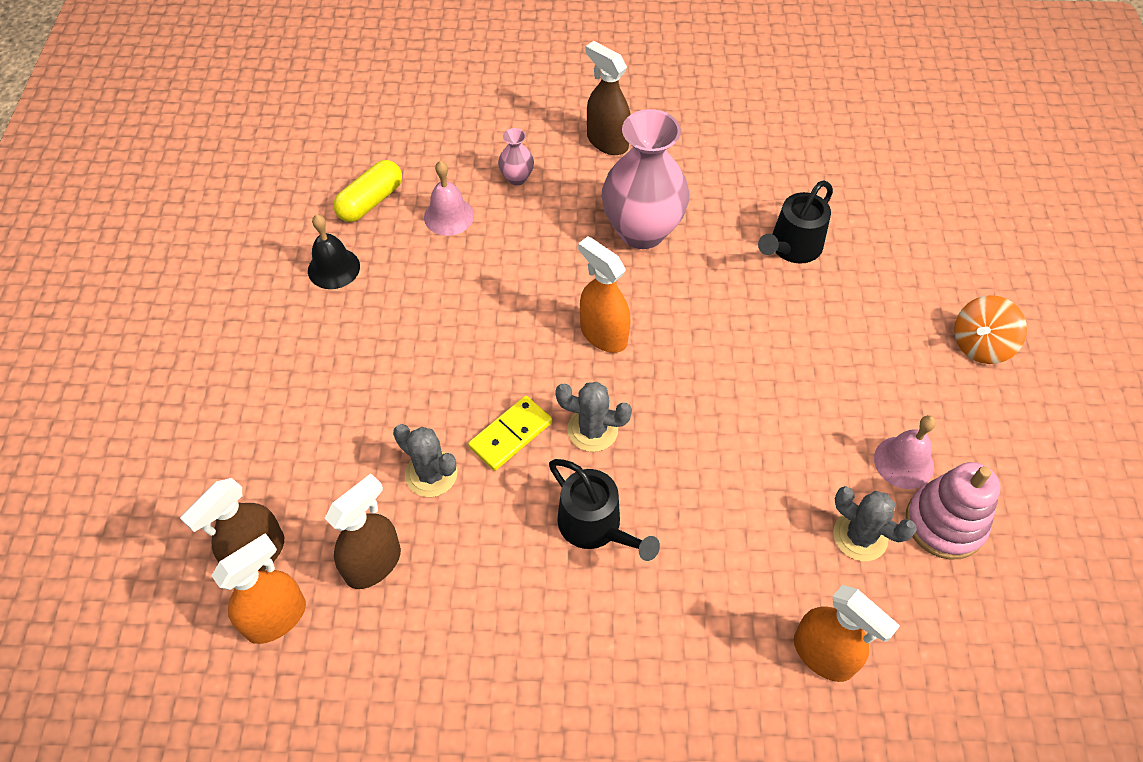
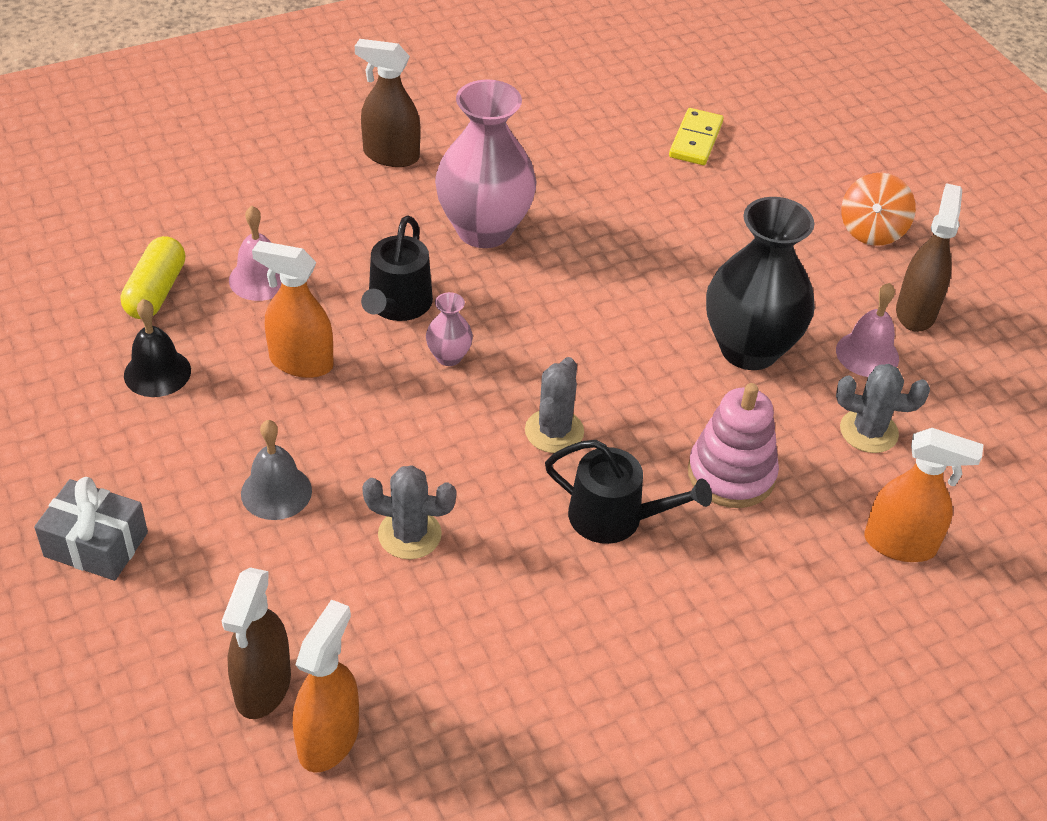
camera: 30 degrees left, 10 degrees down
brown spray bottle [324,474,401,589] -> brown spray bottle moved to [896,183,962,332]
yellow domino [468,396,552,471] -> yellow domino moved to [669,108,724,165]
pink vase [498,128,534,185] -> pink vase moved to [426,292,473,366]
grey cactus [555,382,632,452] -> grey cactus turned 60 degrees counterclockwise [525,357,584,453]
orange spray bottle [578,236,630,353] -> orange spray bottle moved to [252,241,334,378]
black watering can [758,180,833,264] -> black watering can moved to [361,215,433,321]
pink stacking toy [906,462,1000,559] -> pink stacking toy moved to [688,383,779,508]
none -> grey gift [34,477,148,581]
none -> grey bell [241,420,312,520]
none -> black vase [706,197,815,370]

